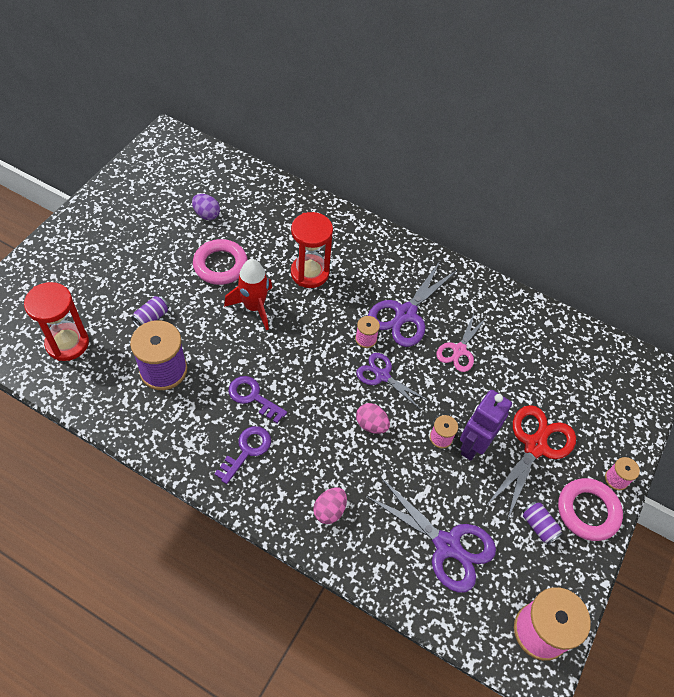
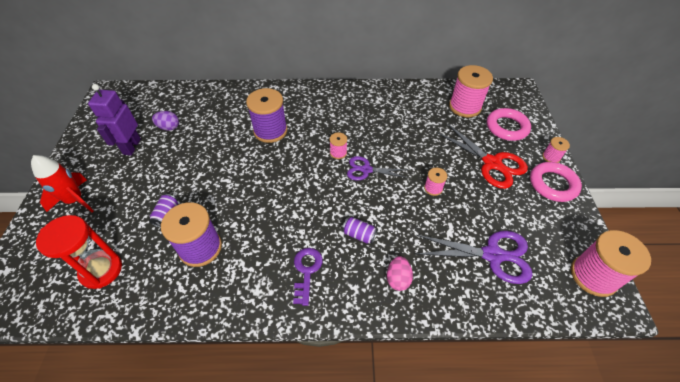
camera: 25 degrees left, 5 degrees down
pink ring [193,239,248,285] -> pink ring moved to [487,108,531,141]
red rocket [224,259,272,330] -> red rocket moved to [31,155,94,213]
purple key [228,376,287,423] -> none
red hourglass [291,212,333,288] -> purple spool [246,88,287,143]
pink egg [356,403,390,434] -> none
purple scissors [368,261,458,347] -> none
pink scissors [436,314,487,372] -> none
purple robot [460,390,512,461] -> purple robot moved to [88,84,141,155]
red scissors [486,405,576,521] -> red scissors turned 135 degrees clockwise [436,123,528,189]
purple can [522,501,563,545] -> purple can moved to [342,217,378,244]
none -> pink spool [449,65,493,117]

